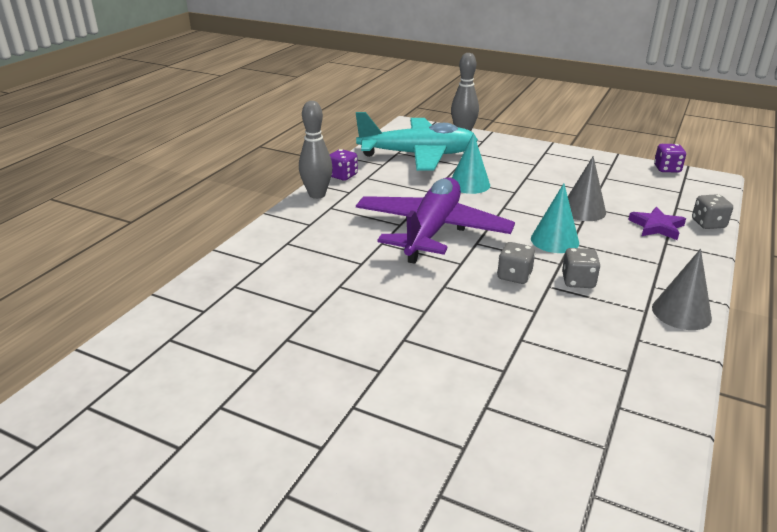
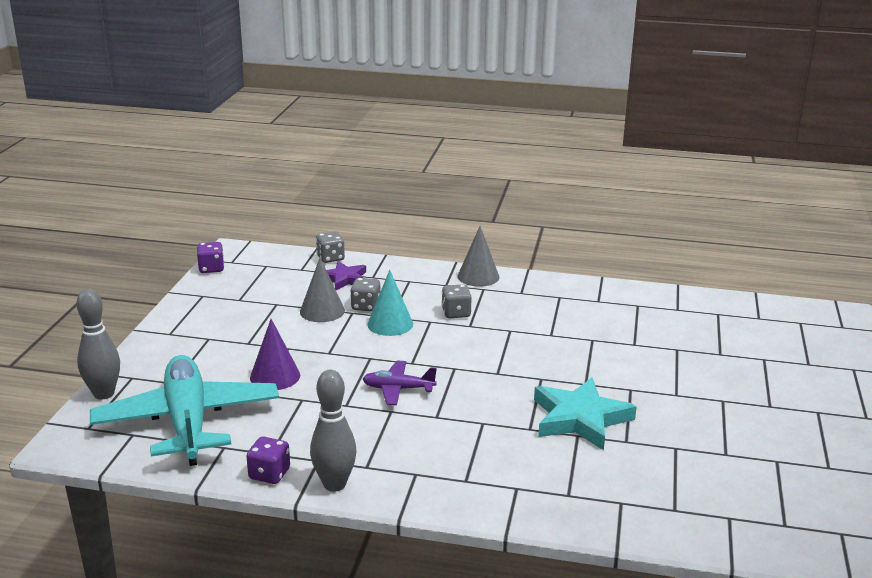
camera: 105 degrees left, 5 degrees down
purple plane [356,178,515,264] -> purple plane [363,361,437,405], size x0.46
turquoise cone [452,133,490,194] -> purple cone [250,319,300,390]
grey dice [497,242,535,284] -> grey dice moved to [350,278,380,312]
none -> turquoise star [534,377,637,450]

